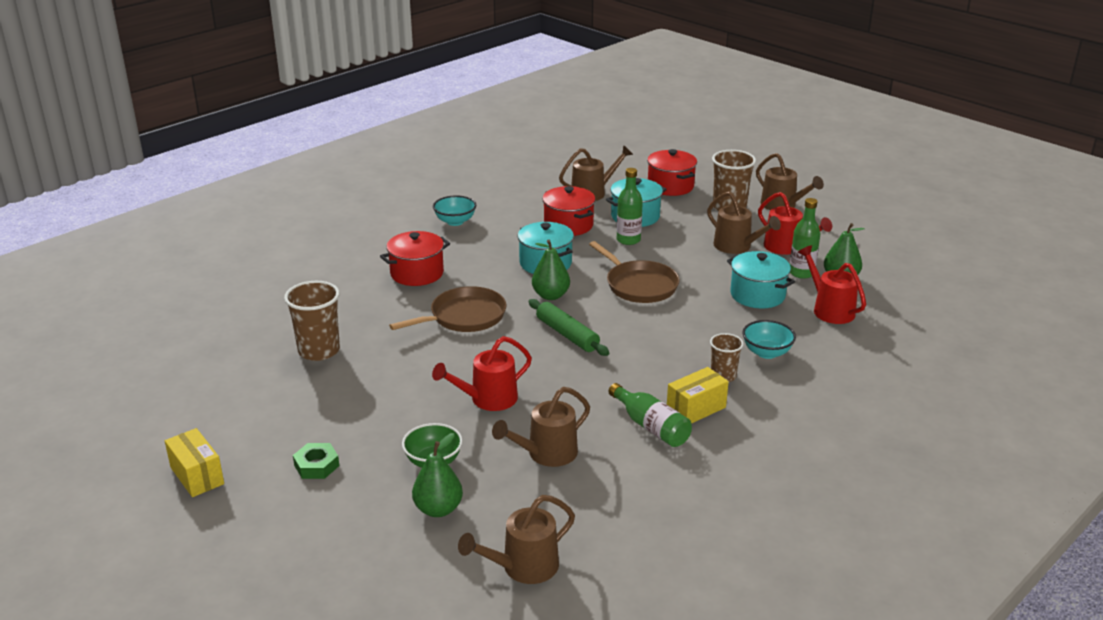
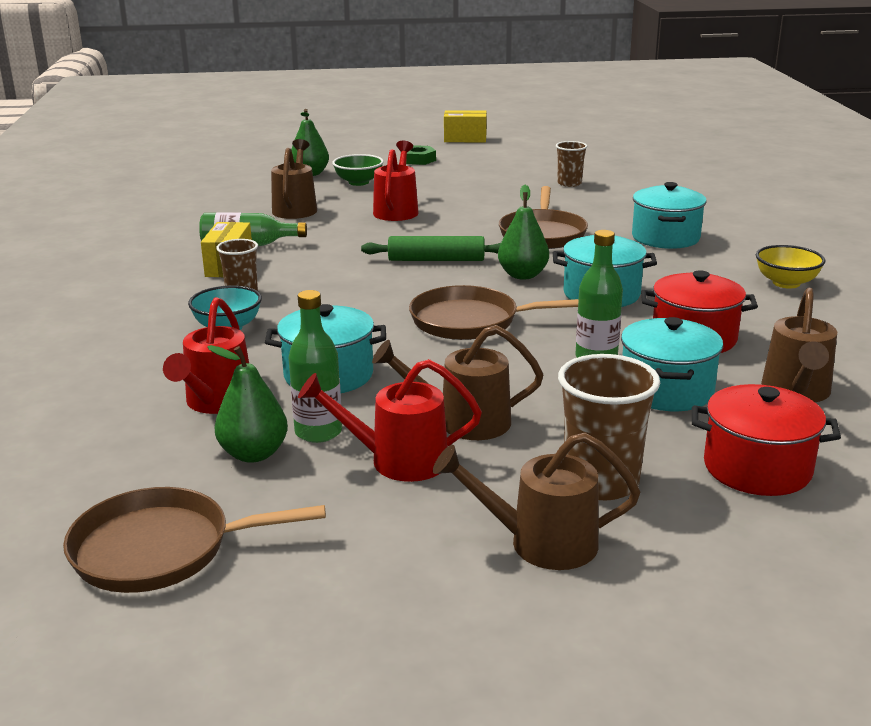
camera: 130 degrees right, 5 degrees down
brown cup [284,281,340,361] -> brown cup [556,141,587,187], size x0.60
red pot [380,231,450,286] -> turquoise pot [632,182,707,249]
turquoise bowl [433,195,476,226] -> yellow bowl [756,245,826,289]
brown watering can [458,495,575,584] -> none
red watering can [798,245,866,324] -> red watering can turned 90 degrees clockwise [163,297,249,414]
none -> brown pan [63,487,326,593]

